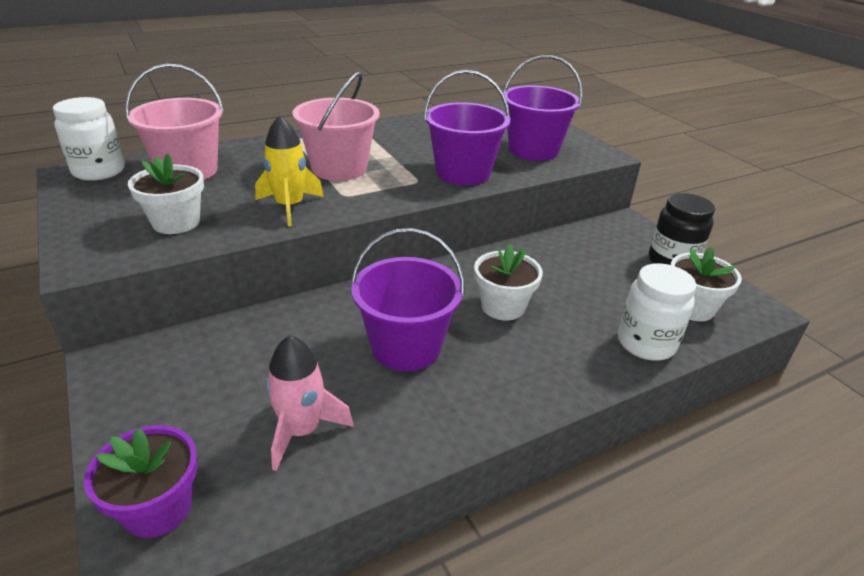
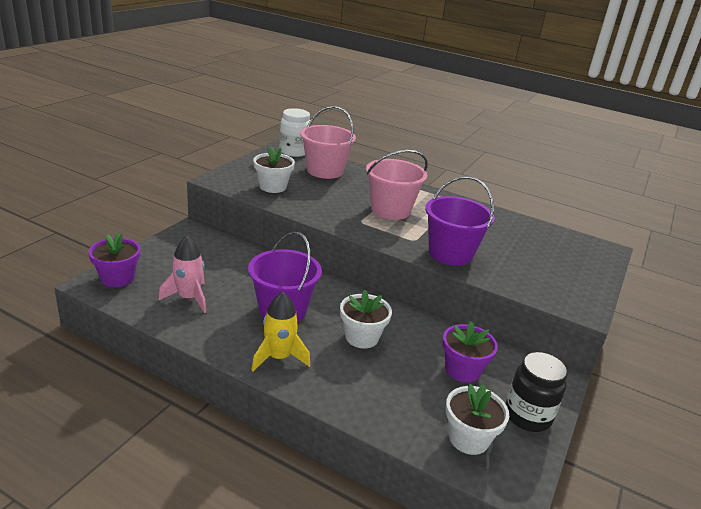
camera: 55 degrees right, 5 degrees down
yellow rocket [255,115,324,226] -> yellow rocket moved to [251,292,310,372]
purple bucket [503,55,583,161] -> none
white jar [618,263,696,361] -> none
none -> purple flower pot [442,321,498,383]

